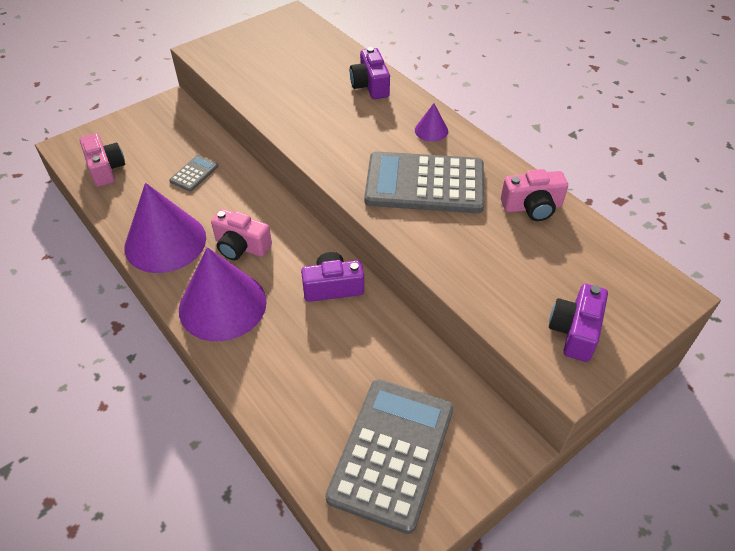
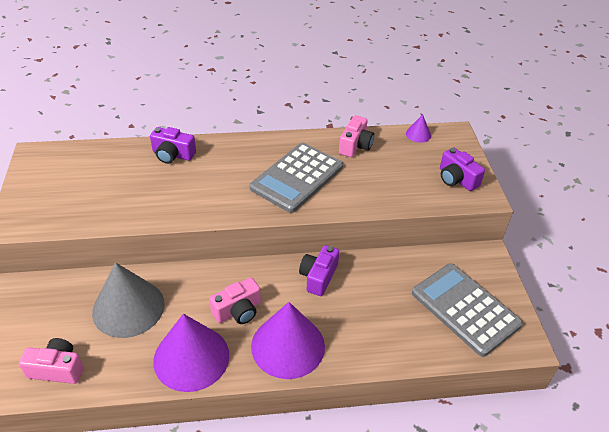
camera: 60 degrees left, 5 degrees down
grey calculator [169,155,218,191] -> grey cone [92,262,165,338]
purple cone [415,103,448,142] -> purple cone moved to [406,114,431,143]

